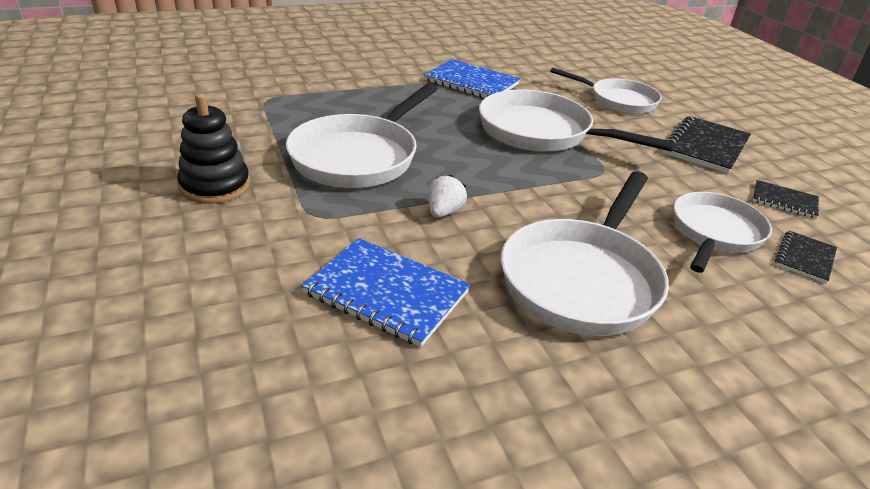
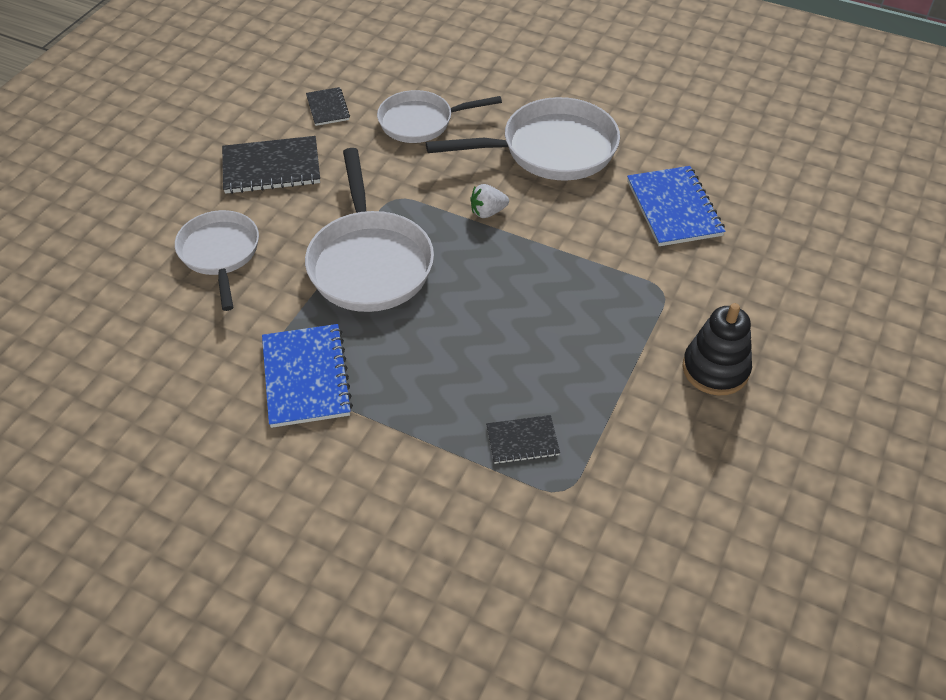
camera: 130 degrees left, 15 degrees up
white pan [286,83,437,188] -> none
white strawberry [428,174,467,218] -> white strawberry moved to [470,184,509,218]
black notebook [775,230,837,283] -> black notebook moved to [486,415,560,464]

